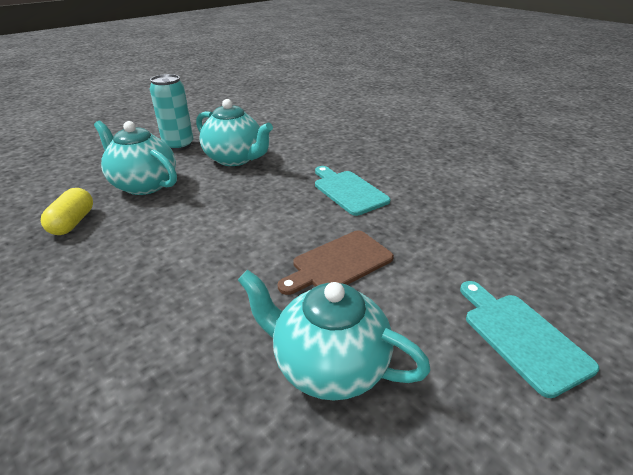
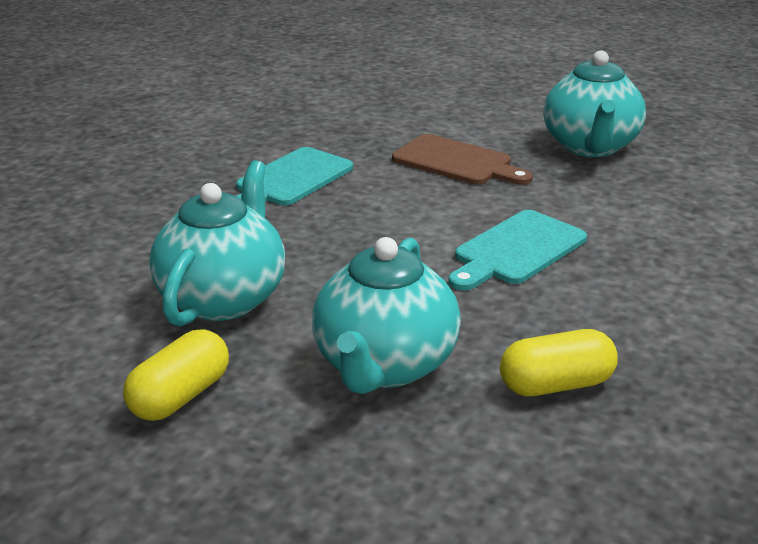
camera: 110 degrees left, 5 degrees down
turquoise can [150,74,193,151] -> yellow capsule [123,329,229,421]
turquoise cutting board [460,281,599,398] -> turquoise cutting board moved to [448,210,587,291]

